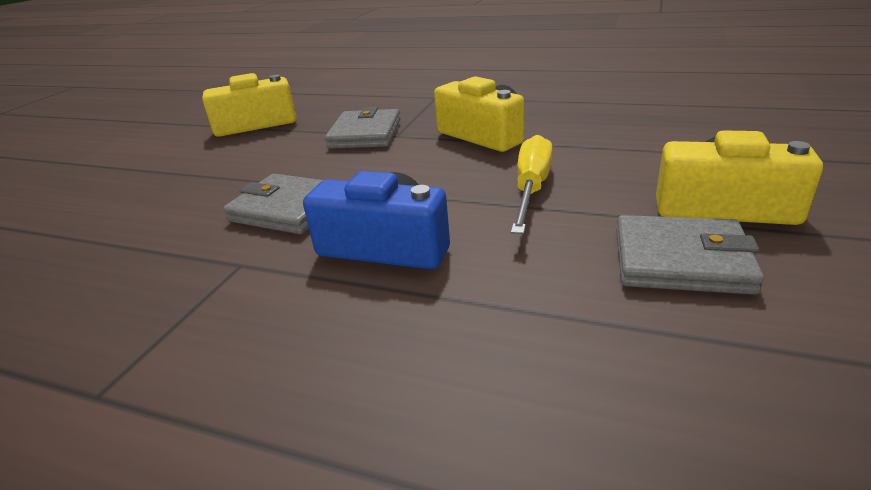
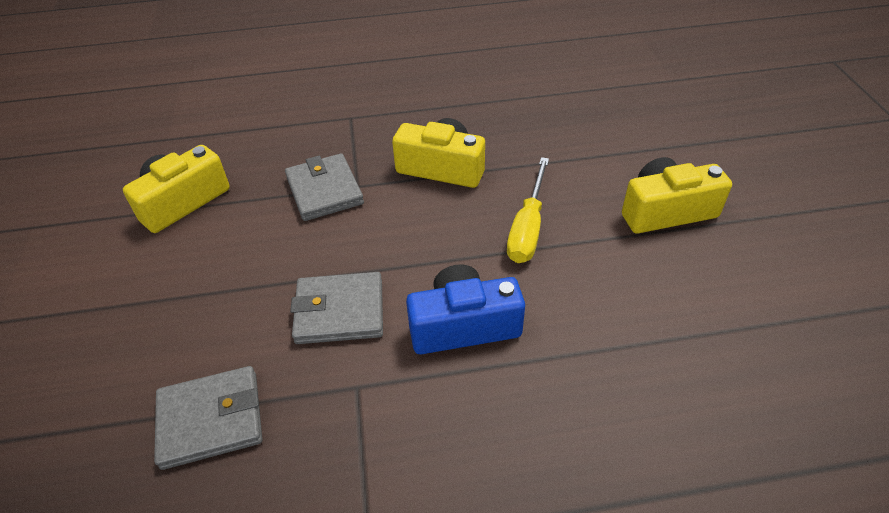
camera: 30 degrees left, 15 degrees up
yellow screwdriver [511,135,552,234] -> yellow screwdriver turned 150 degrees counterclockwise [507,157,549,263]
grey wallet [616,215,764,295] -> grey wallet moved to [154,366,262,470]

